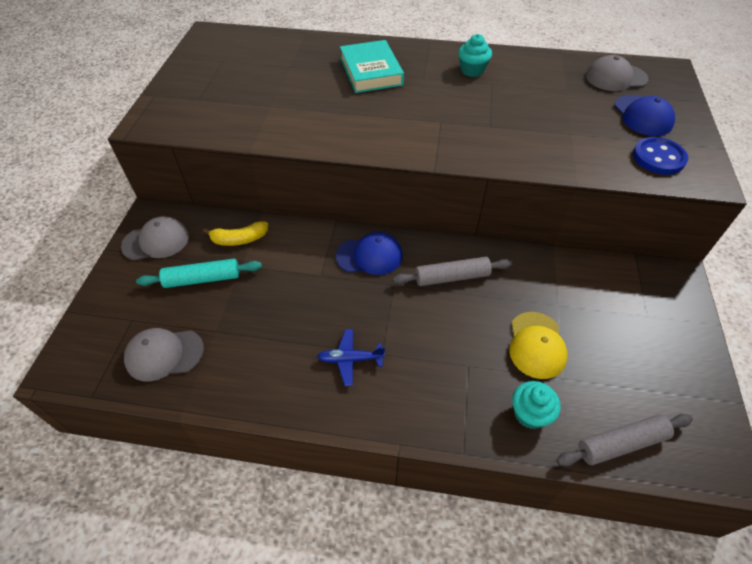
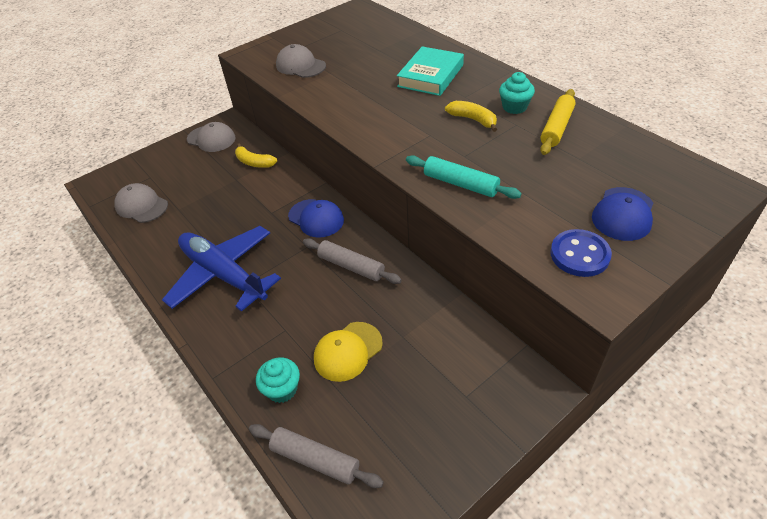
camera: 45 degrees right, 5 degrees down
turquoise rolling pin [136,259,262,288] -> turquoise rolling pin moved to [406,155,522,199]
blue plane [317,329,385,386] -> blue plane [162,226,281,312], size x2.31
grey cap [586,55,648,91] -> grey cap moved to [276,44,326,78]
none -> yellow banana [445,101,497,132]
none -> yellow rolling pin [540,89,576,155]

